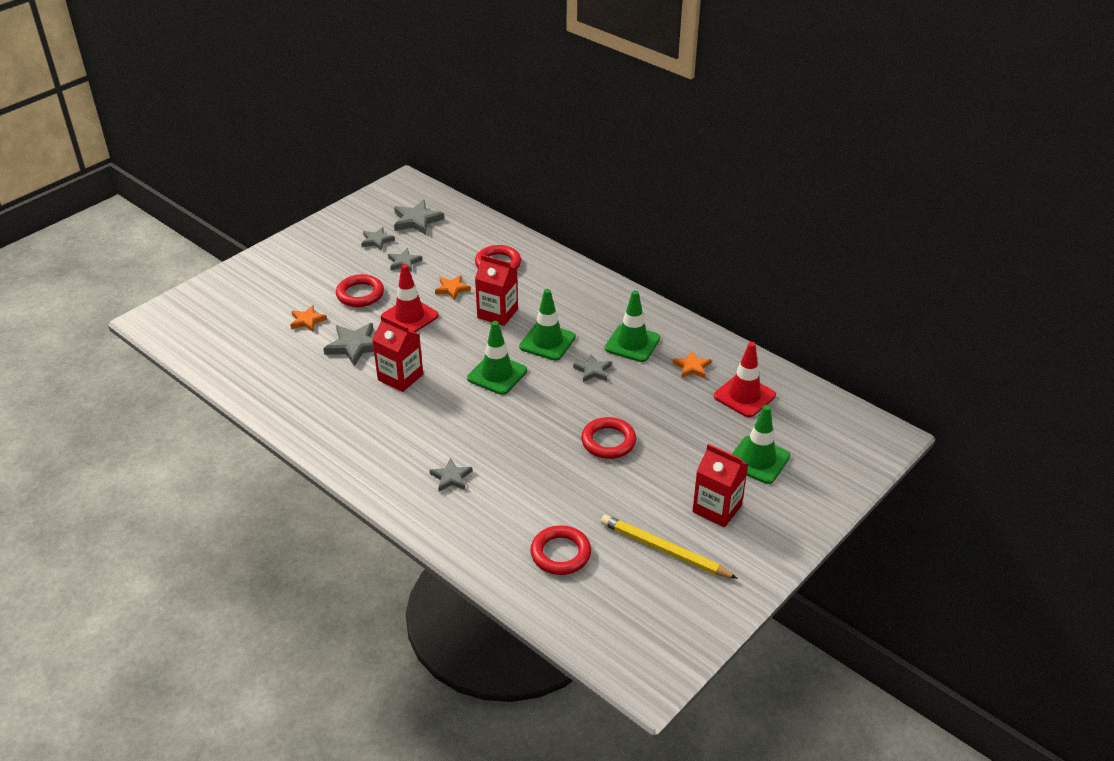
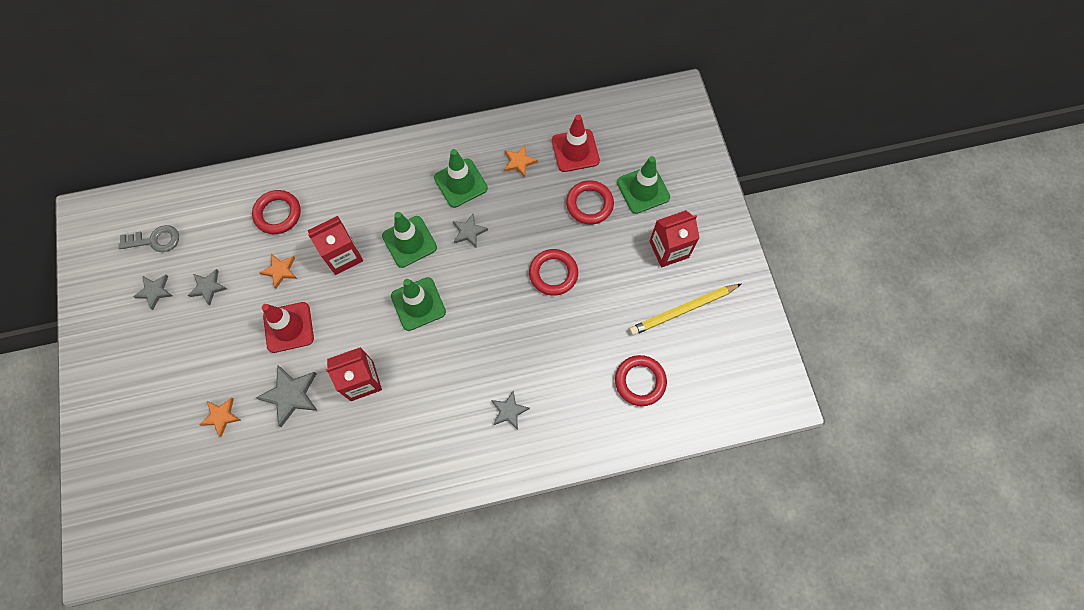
camera: 55 degrees left, 30 degrees up
red ring [336,274,384,307] -> red ring moved to [566,180,614,225]
grey star [394,200,444,235] -> grey key [118,225,179,252]

